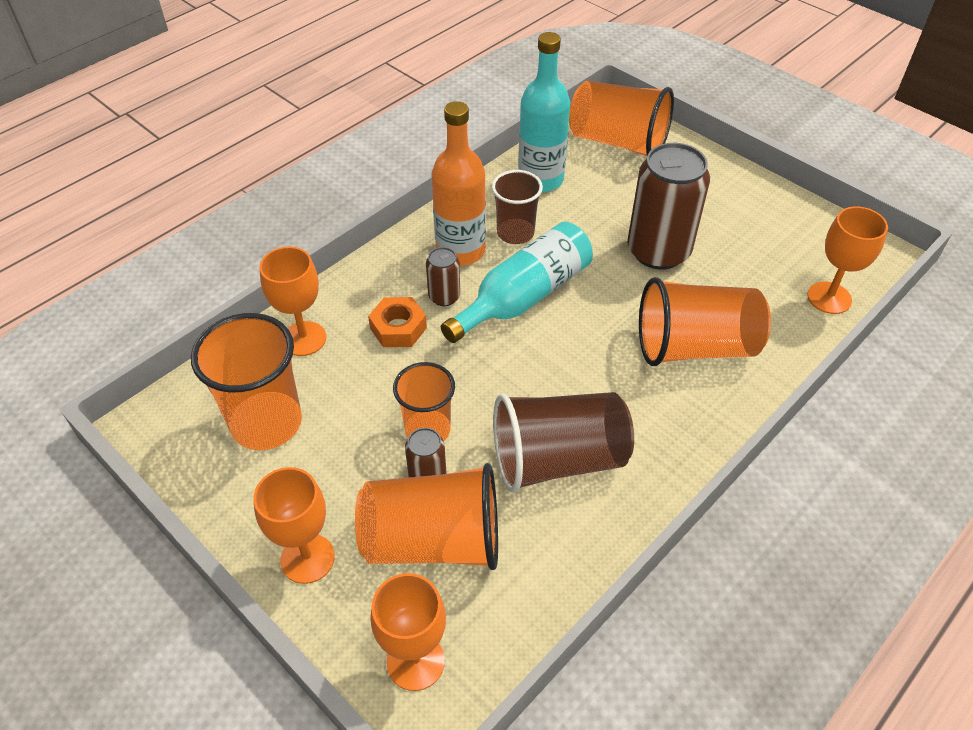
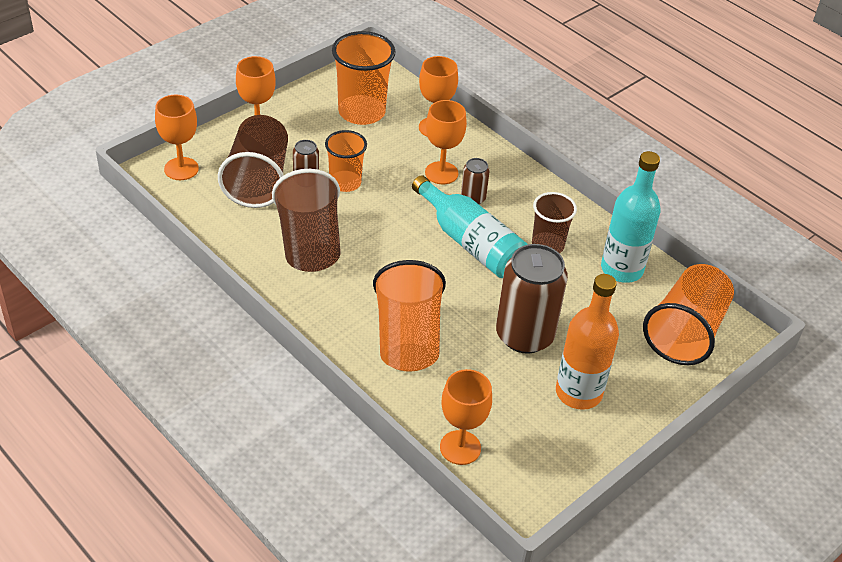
camera: 90 degrees right, 5 degrees down
orange cup [355,463,498,570] -> brown cup [218,115,288,208]
orange nut [368,297,427,347] -> orange goblet [425,100,467,184]
orange bottle [432,101,486,266] -> orange bottle moved to [556,274,619,410]

